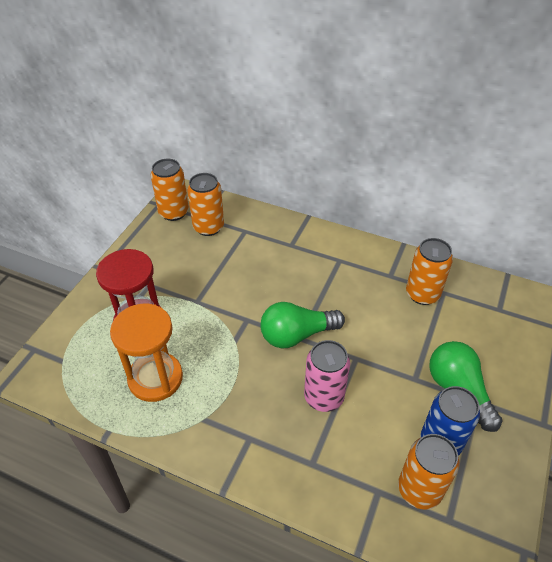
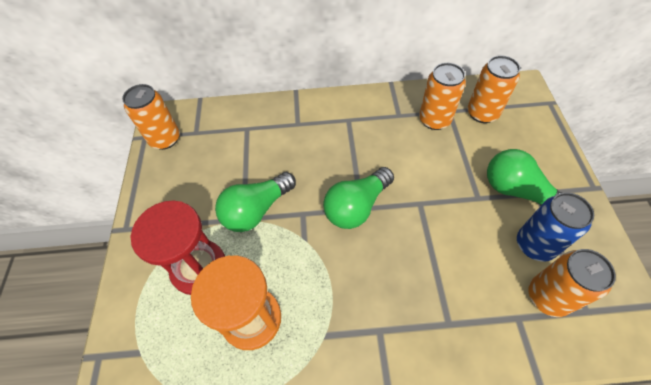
camera: 25 degrees left, 10 degrees up
orange can [187,173,224,236] -> orange can moved to [467,56,520,123]
pink can [304,340,350,412] -> none
none -> green light bulb [215,172,296,232]

